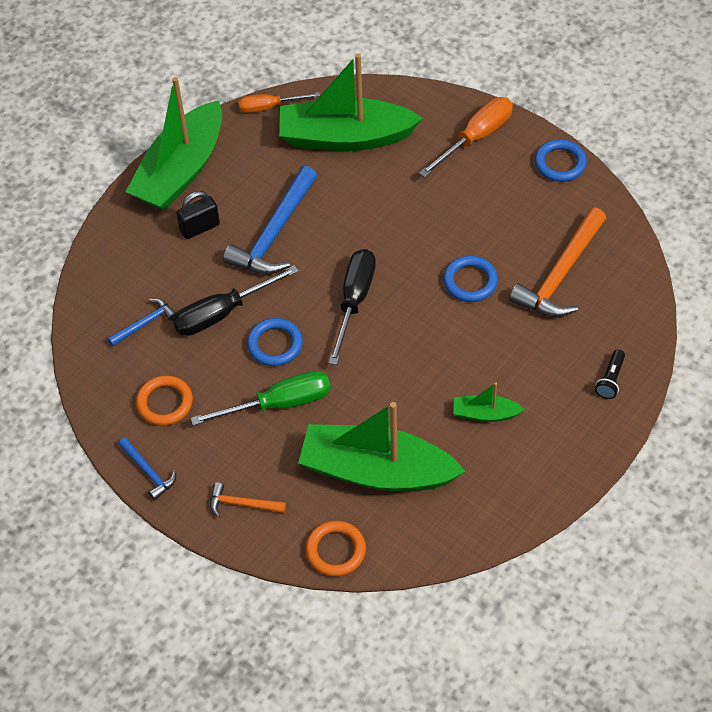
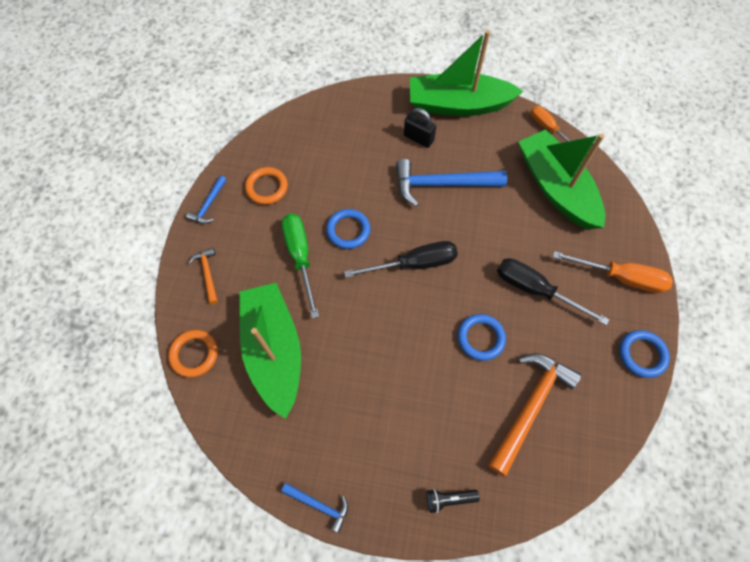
camera: 60 degrees right, 10 degrees up
blue hammer [108,298,176,346] -> blue hammer moved to [281,483,348,533]
black screwdriver [173,265,298,336] -> black screwdriver moved to [497,258,610,326]
green screwdriver [191,371,331,425] -> green screwdriver turned 150 degrees counterclockwise [282,214,319,319]
green boat [453,383,524,422] -> none
orange hammer [509,207,606,317] -> orange hammer turned 120 degrees clockwise [488,353,582,477]

